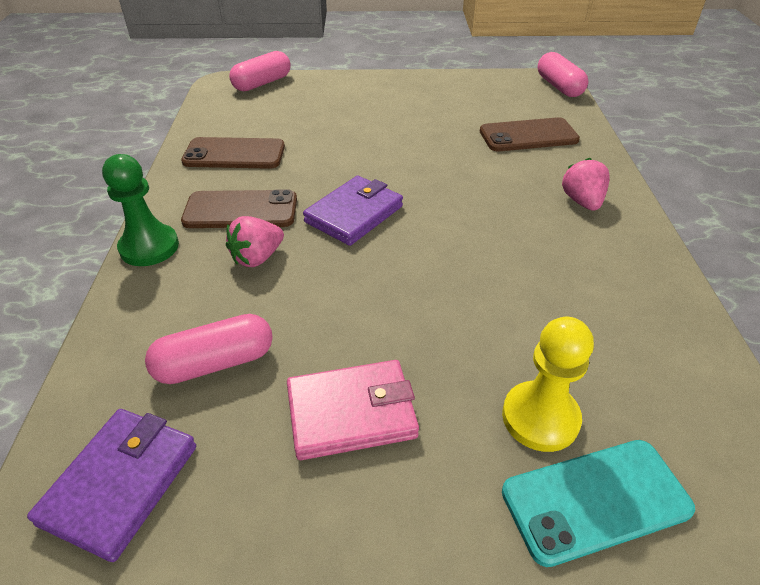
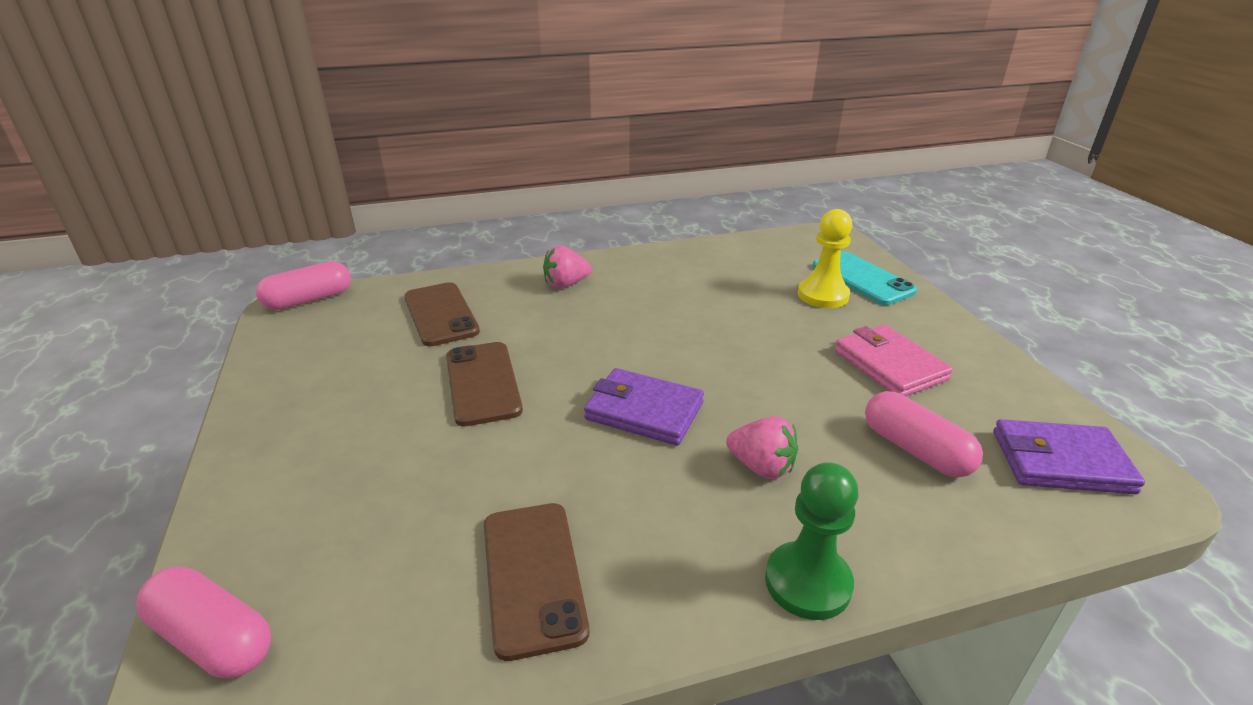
camera: 105 degrees left, 10 degrees down
brown phone [181,189,297,228] -> brown phone moved to [446,342,523,426]

